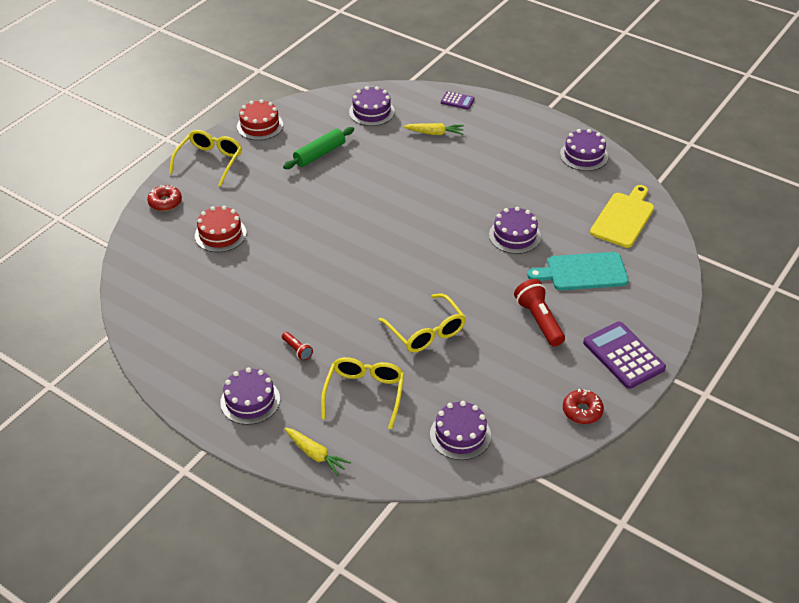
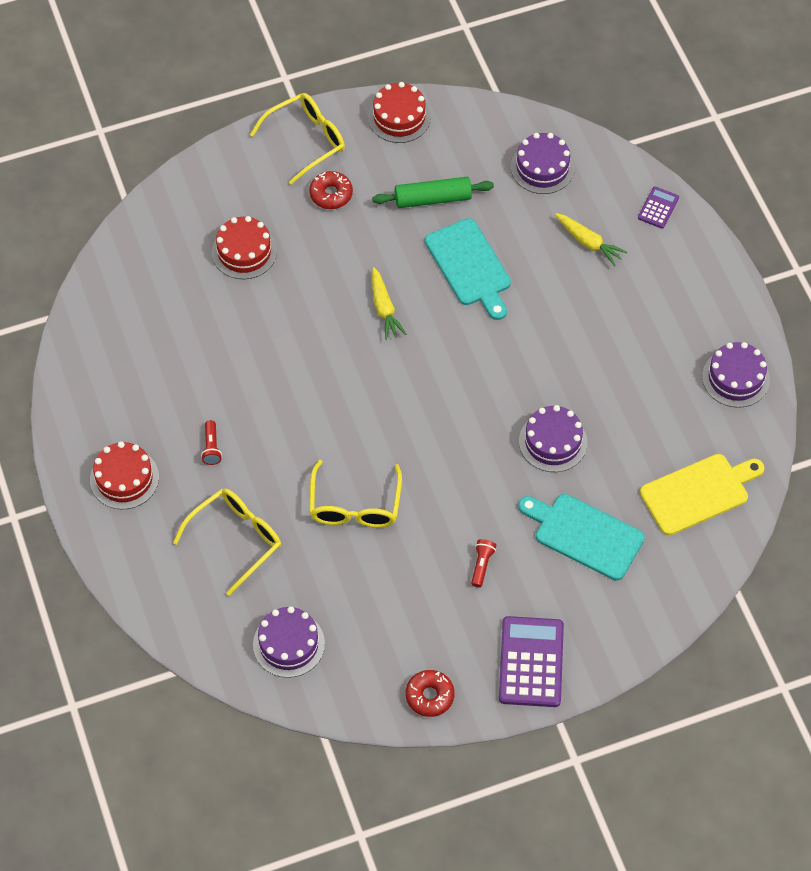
camera: 35 degrees right, 15 degrees up
red donut [147,185,182,211] -> red donut moved to [309,171,353,209]
purple cake [220,367,280,425] -> red cake [90,441,159,509]
yellow carrot [285,428,351,476] -> yellow carrot moved to [372,267,406,340]
purple calculator [441,91,475,110] -> purple calculator turned 120 degrees counterclockwise [638,186,679,228]
red flashlight [514,279,565,347] -> red flashlight [471,539,496,588], size x0.52
none -> turquoise cutting board [425,218,511,320]

